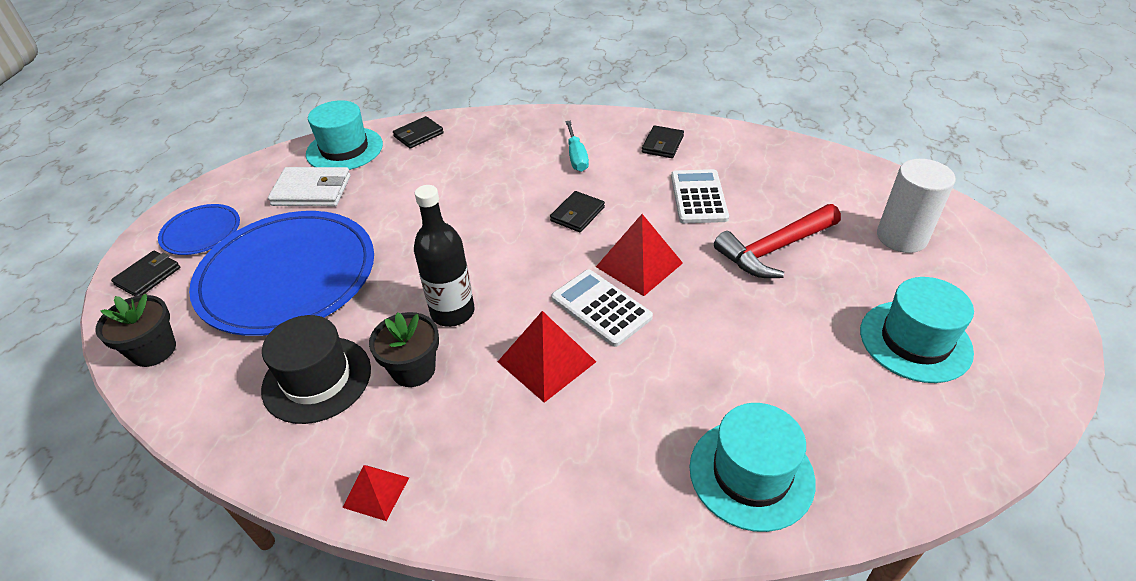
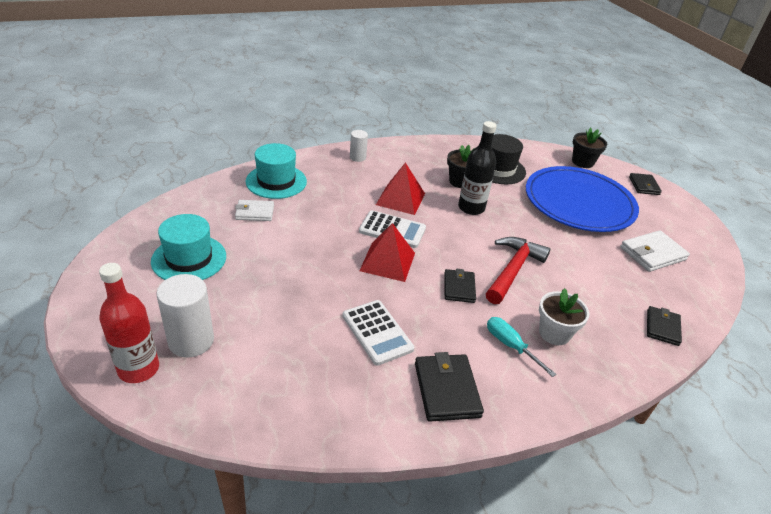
camera: 145 degrees right, 5 degrees down
blue plate [158,204,240,255] -> none
turquoise hat [306,100,383,170] -> none
red pyramid [342,465,409,521] -> none
black wallet [642,125,684,158] -> black wallet [415,352,484,422], size x1.51
red hammer [714,204,841,278] -> red hammer moved to [486,237,550,304]
none -> red bottle [99,263,159,383]
none -> white wallet [235,200,274,221]
none -> white cylinder [350,130,368,162]
none -> white flower pot [539,288,589,345]

